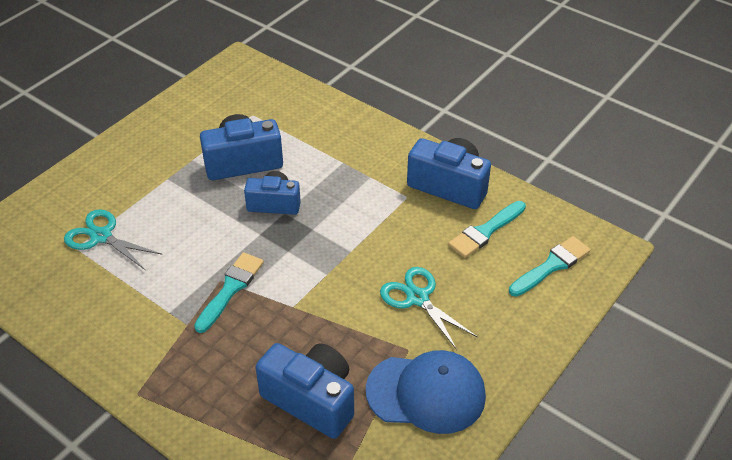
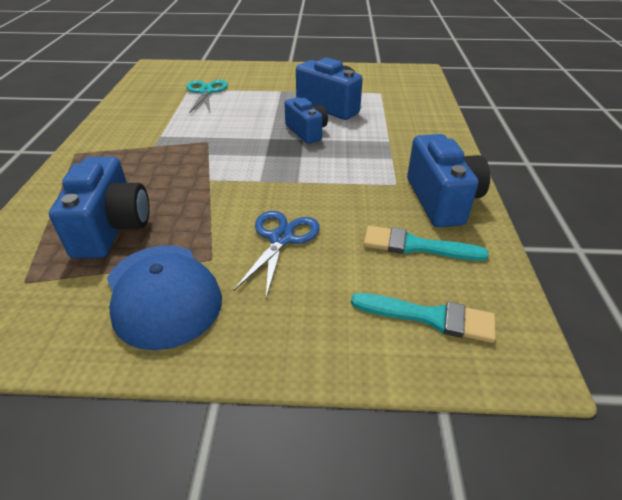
camera: 55 degrees right, 5 degrees down
turquoise brush [194,252,264,333] -> none
turquoise scissors [380,267,478,350] -> blue scissors [234,211,320,298]

